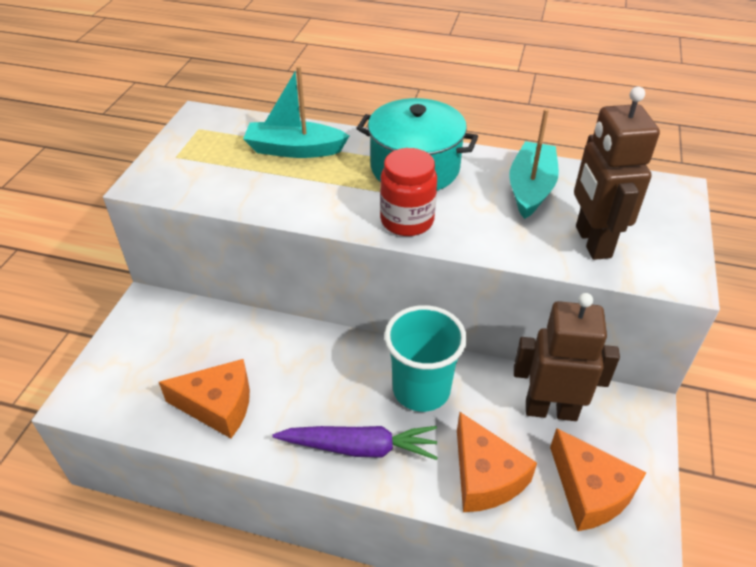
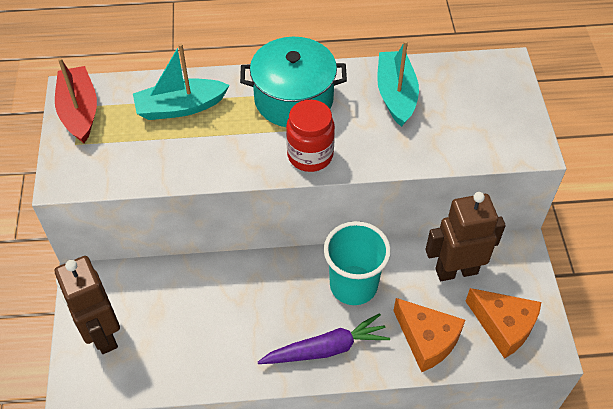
camera: 20 degrees left, 10 degrees up
orange cheese [159,359,250,438] -> none
brown robot [574,86,660,260] -> brown robot moved to [55,256,120,354]
none -> red boat [55,58,97,143]

